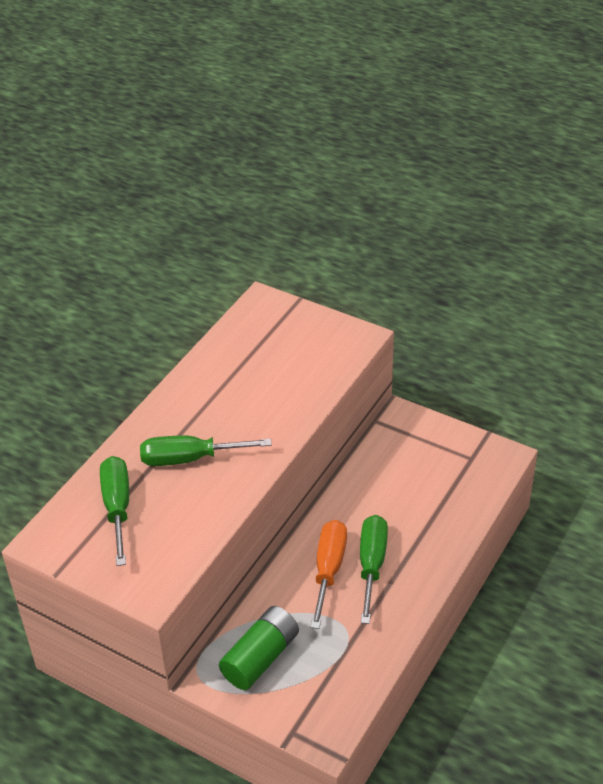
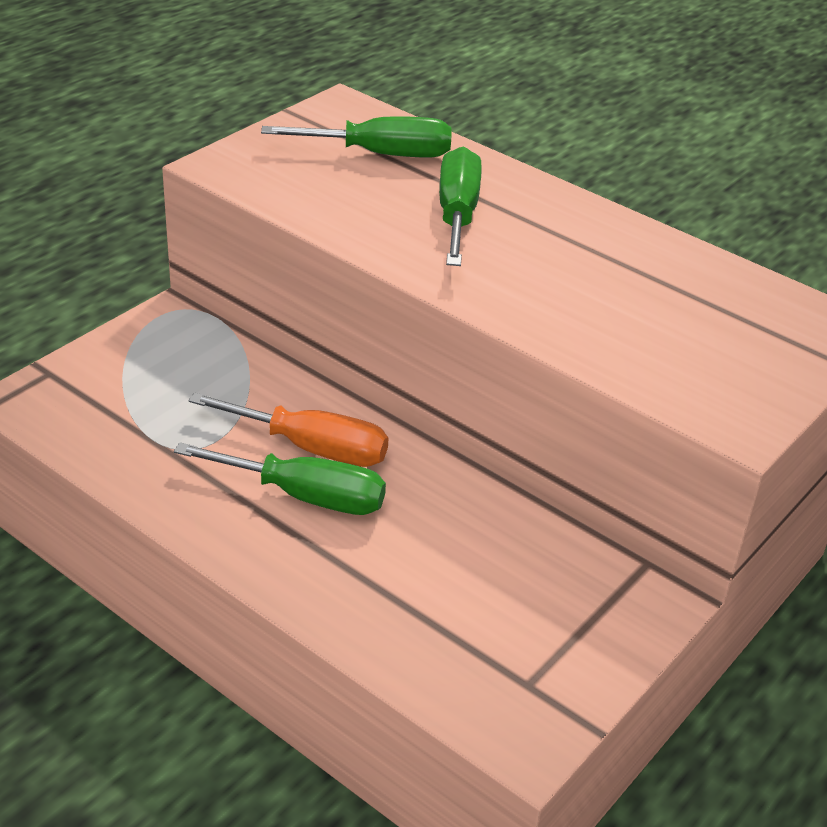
camera: 95 degrees right, 5 degrees down
green battery [219,606,299,690] -> none

